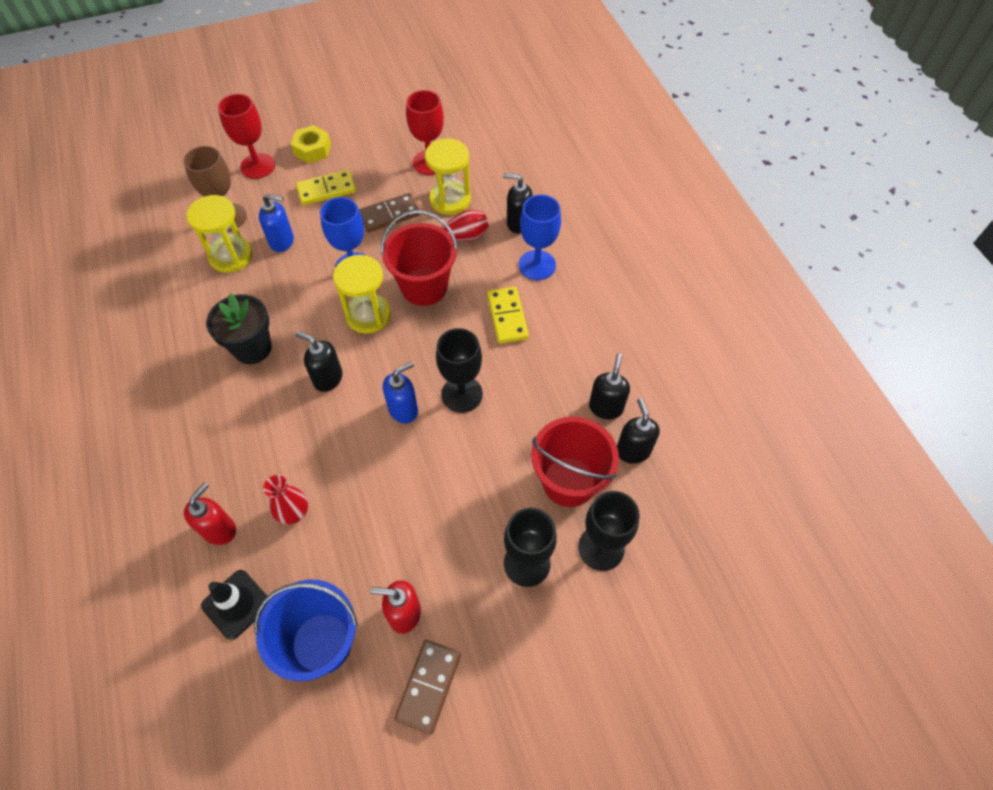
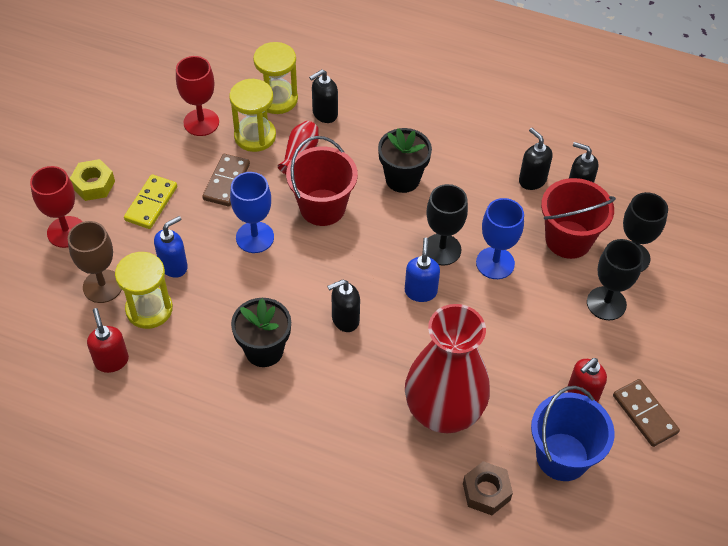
camera: 50 degrees left, 5 degrees down
red soap dispenser [184,482,236,545] -> red soap dispenser moved to [87,308,129,373]
black traffic cone [201,570,270,640] -> brown nut [463,461,513,515]
red vase [263,475,308,525] -> red vase [405,304,490,433], size x2.43
yellow hourglass [333,255,391,334] -> yellow hourglass moved to [253,42,298,114]
yellow domino [487,286,529,344] -> black flower pot [378,128,432,193]
blue goblet [519,195,561,280] -> blue goblet moved to [476,198,524,279]

